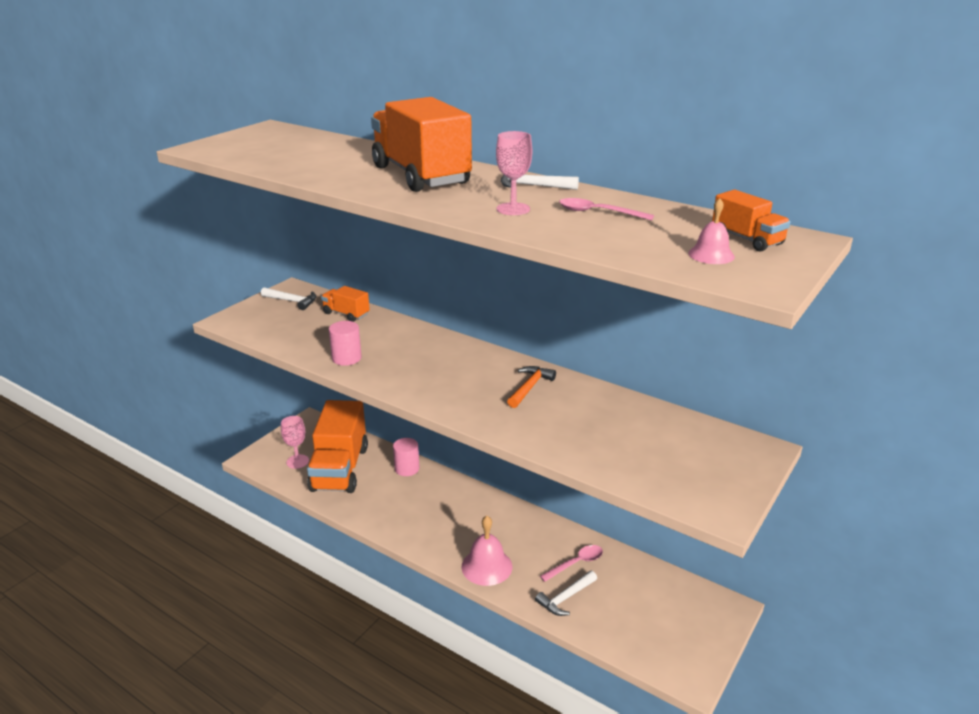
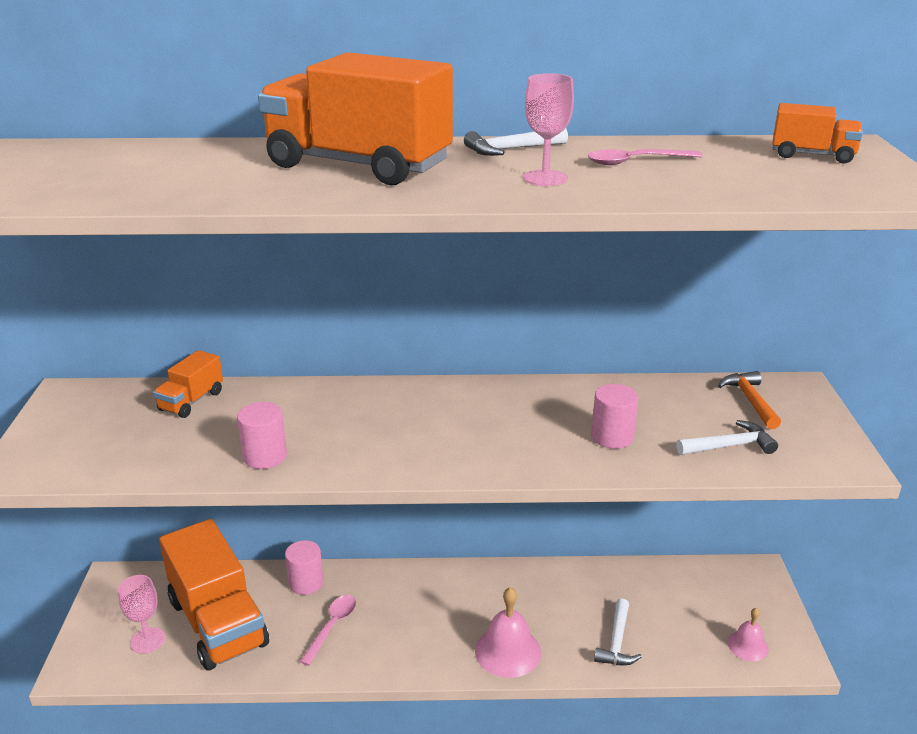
camera: 35 degrees left, 0 degrees up
white hammer [261,287,316,310] -> white hammer moved to [676,420,778,455]
orange truck [321,286,370,322] -> orange truck turned 60 degrees counterclockwise [153,350,223,418]
orange hammer [507,366,556,408] -> orange hammer moved to [718,371,781,429]
pink spoon [540,545,603,582] -> pink spoon moved to [300,595,356,666]
pink bell [688,198,735,264] -> pink bell moved to [728,608,769,661]
none -> pink cylinder [591,384,639,449]

